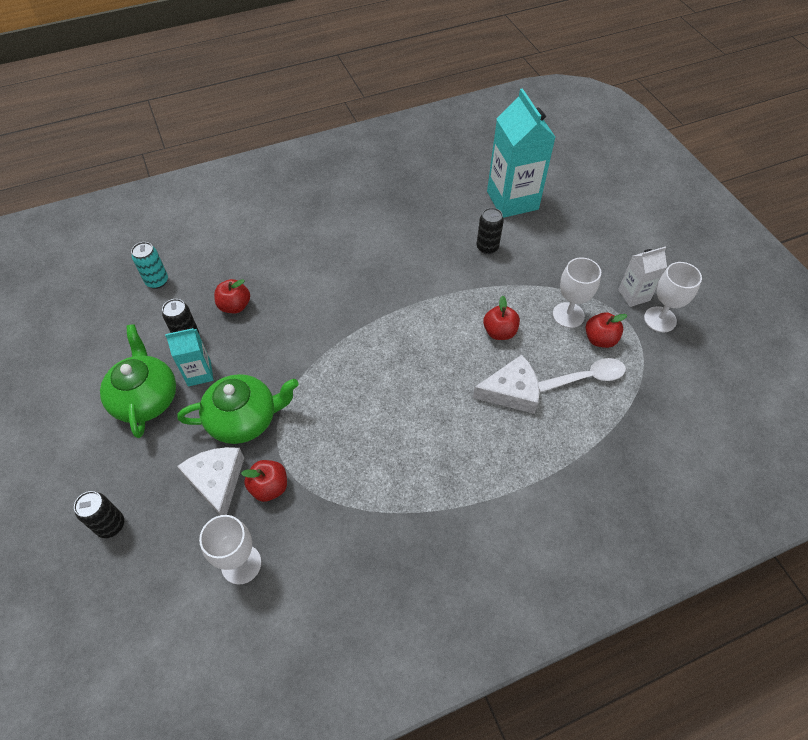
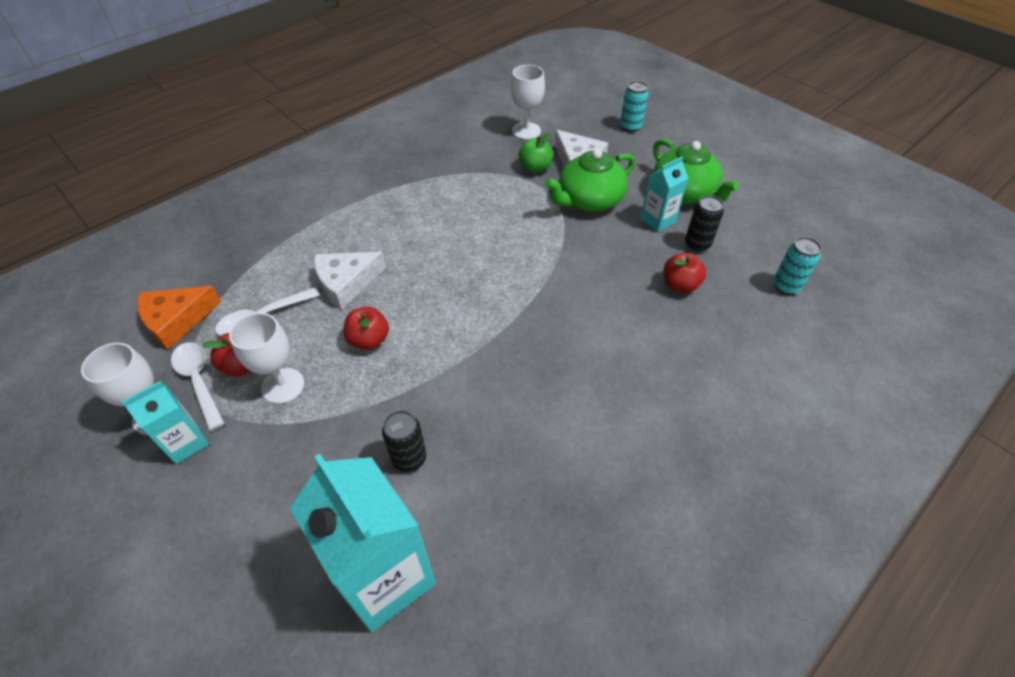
camera: 160 degrees right, 5 degrees down
black can [74,491,124,538] -> turquoise can [620,81,649,132]
red apple [241,460,287,502] -> green apple [519,132,553,173]
white carton [618,247,667,307] -> turquoise carton [121,381,209,464]
none -> orange cheese [137,286,221,350]
none -> white spoon [171,342,225,431]

